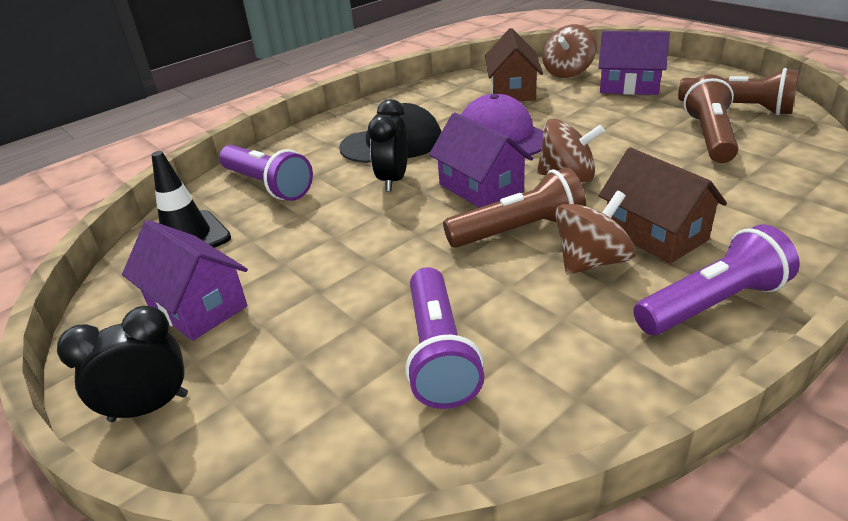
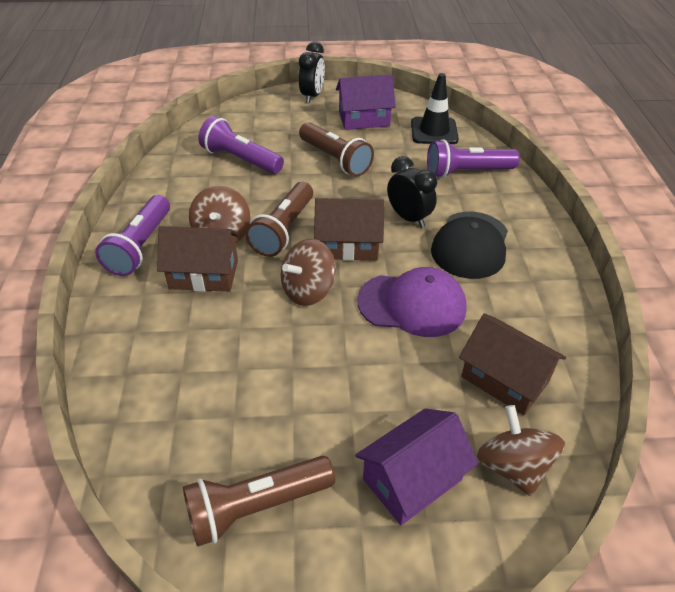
camera: 125 degrees right, 10 degrees up
purple house [429,112,533,207] -> brown house [314,198,385,261]
brown flashlight [683,75,738,163] -> brown flashlight moved to [299,122,374,177]

